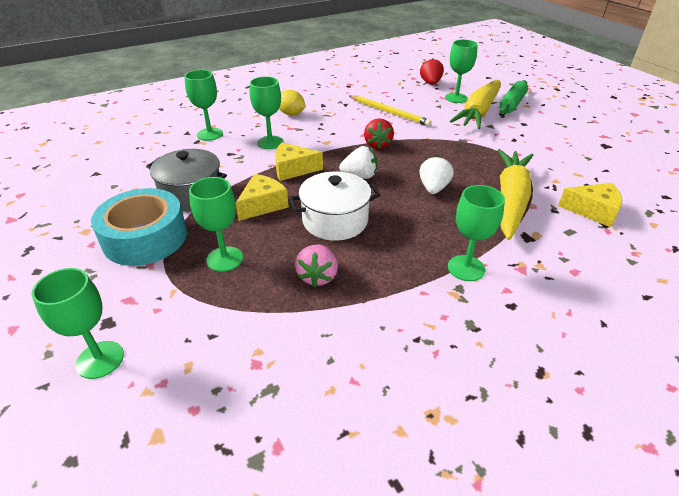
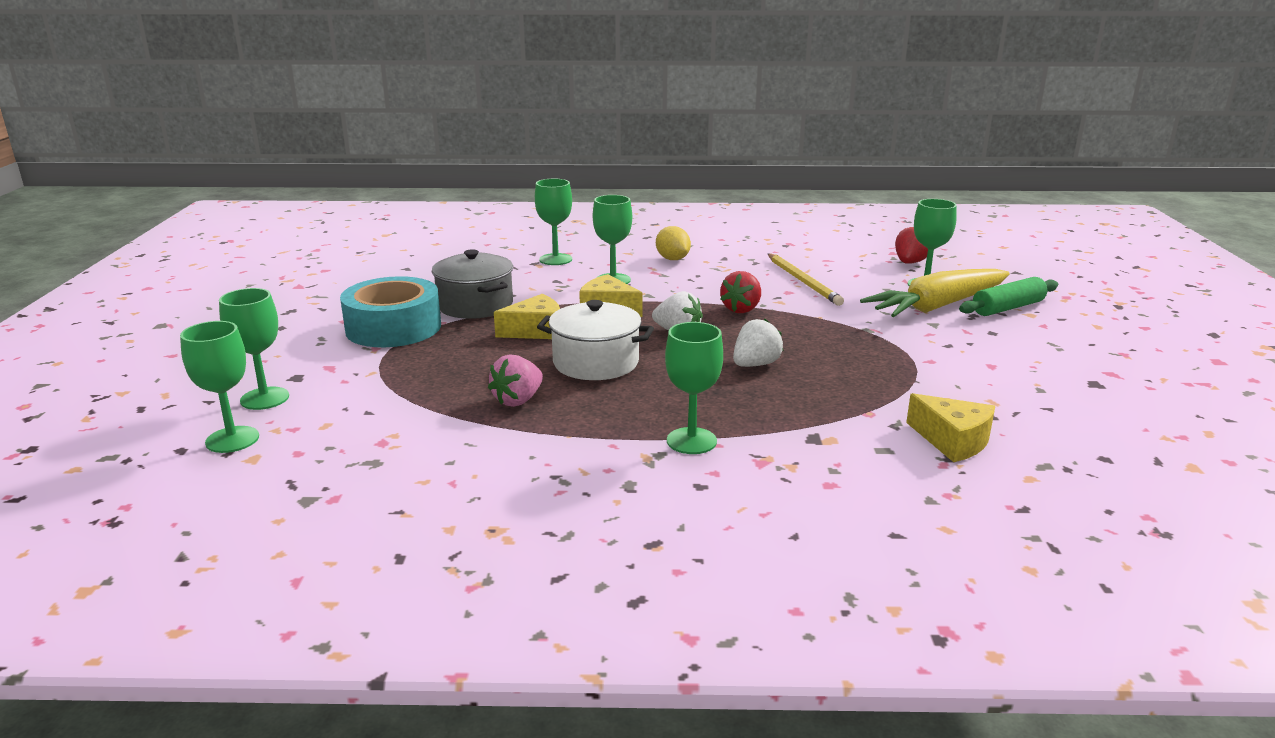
camera: 30 degrees right, 15 degrees down
green goblet [189,177,243,272] -> green goblet moved to [180,321,259,453]
yellow carrot [498,149,533,240] -> none

